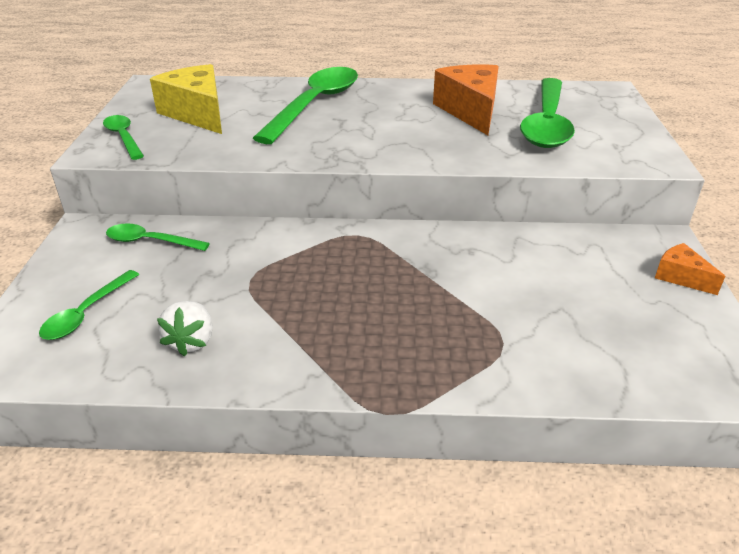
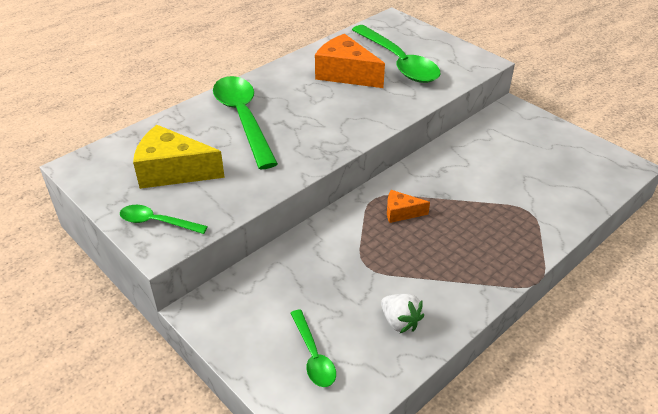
camera: 45 degrees left, 5 degrees up
green spoon [106,224,210,251] -> none
orange cheese [655,243,725,295] -> orange cheese moved to [387,190,430,223]

